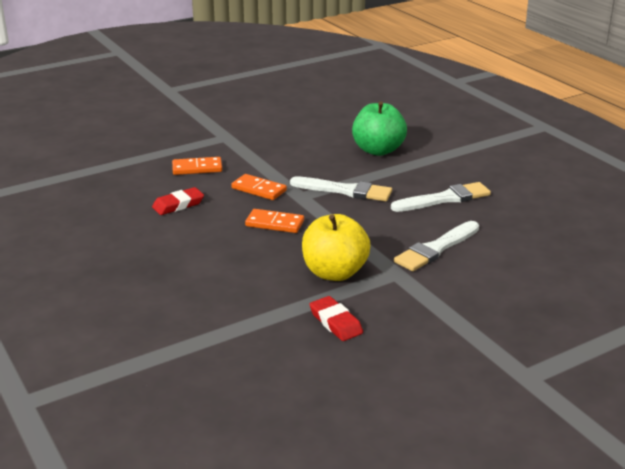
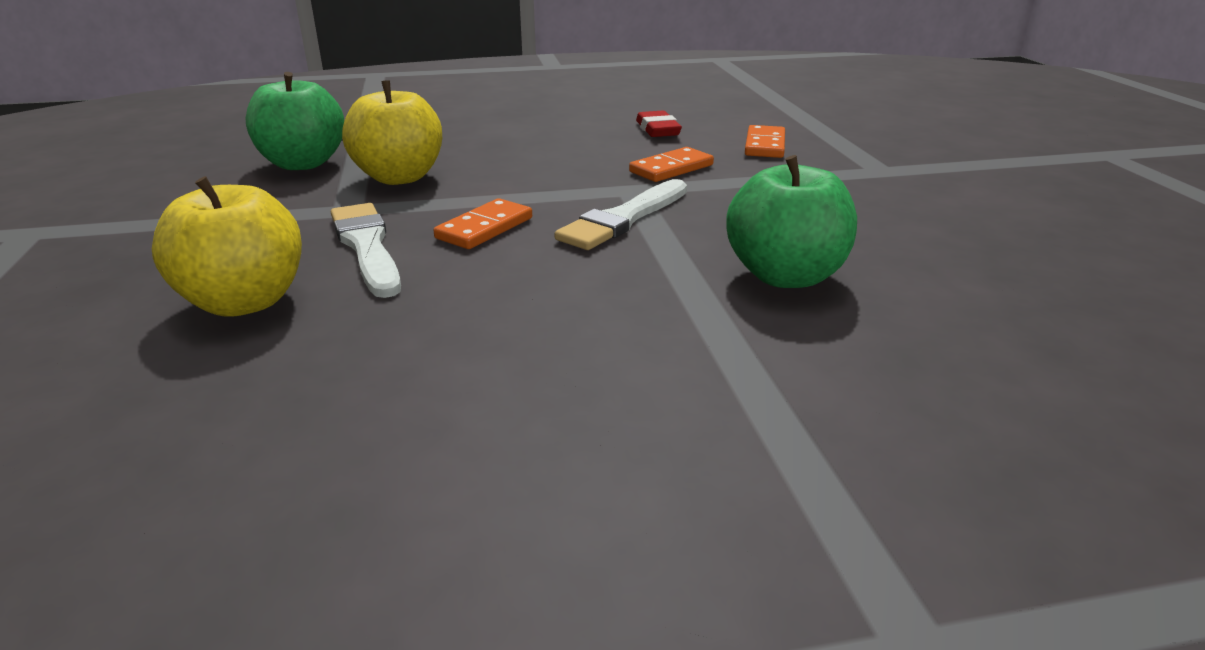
camera: 110 degrees right, 0 degrees up
orange domino [245,209,304,233] -> orange domino moved to [433,198,532,249]
red eraser [309,296,363,341] -> green apple [245,72,344,170]
white brush [391,182,491,212] -> none
none -> yellow apple [152,176,302,317]

